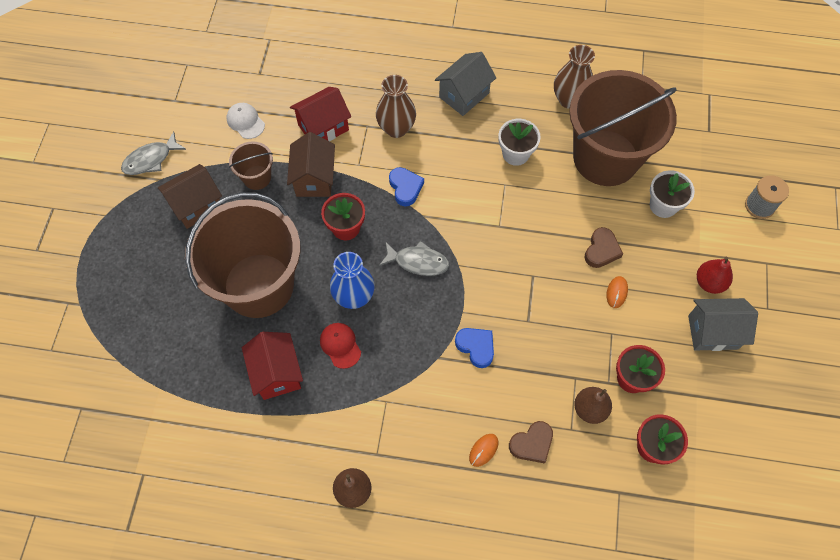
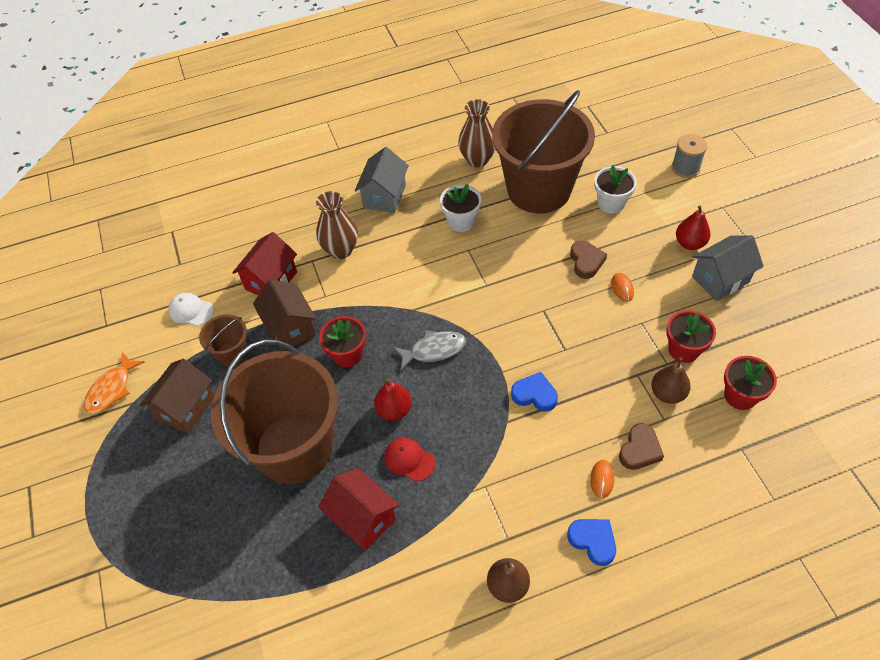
camera: 25 degrees left, 10 degrees down
grey fish [121,131,186,175] -> orange fish [84,352,145,414]
blue vase [330,252,375,309] -> red pear [374,379,412,421]
blue heart [389,167,424,206] -> blue heart moved to [567,519,616,566]

